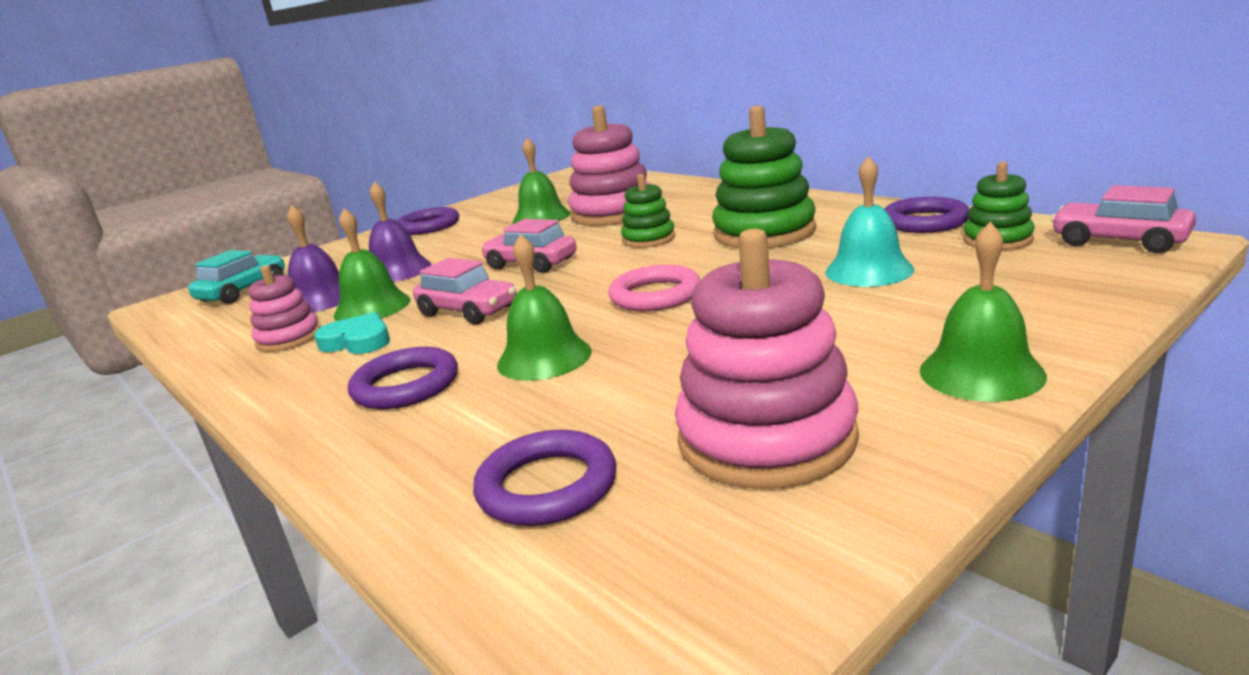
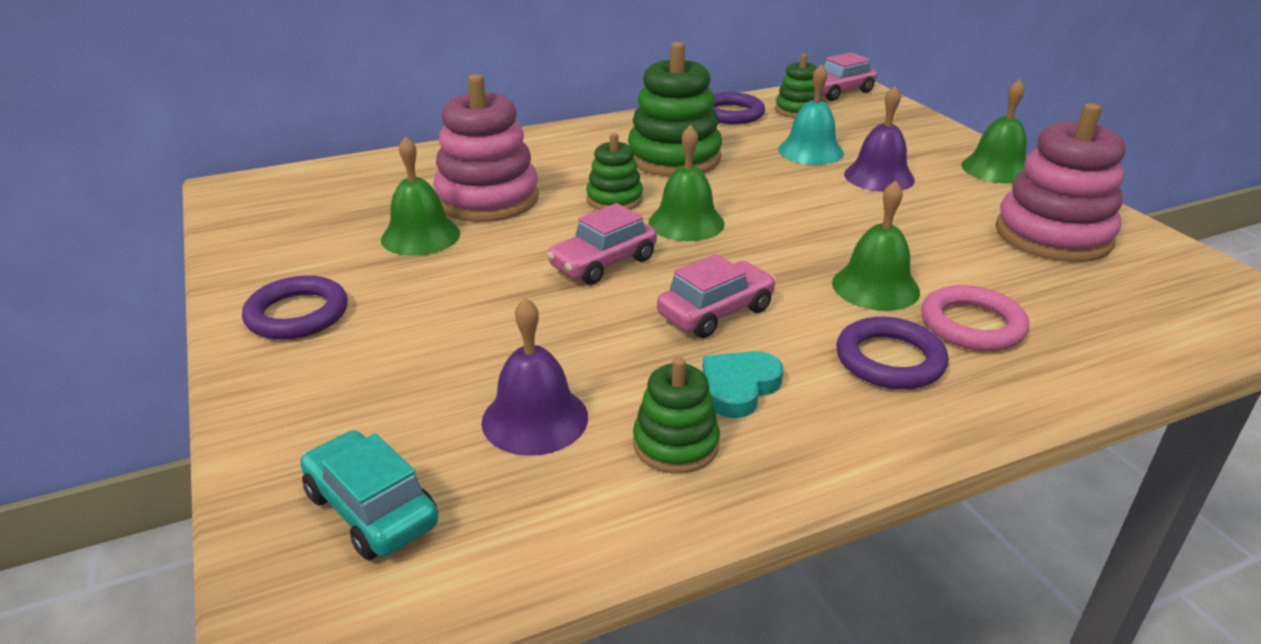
camera: 75 degrees left, 10 degrees up
pink stacking toy [248,265,320,352] -> green stacking toy [633,357,720,474]
green bell [333,208,411,321] -> green bell moved to [648,125,725,241]
purple bell [369,182,432,282] -> purple bell moved to [844,86,915,192]
purple ring [473,430,617,526] -> none
pink ring [608,265,701,311] -> pink ring moved to [921,285,1029,351]

